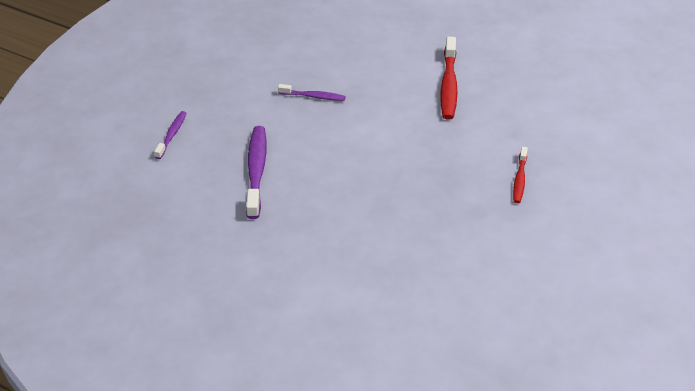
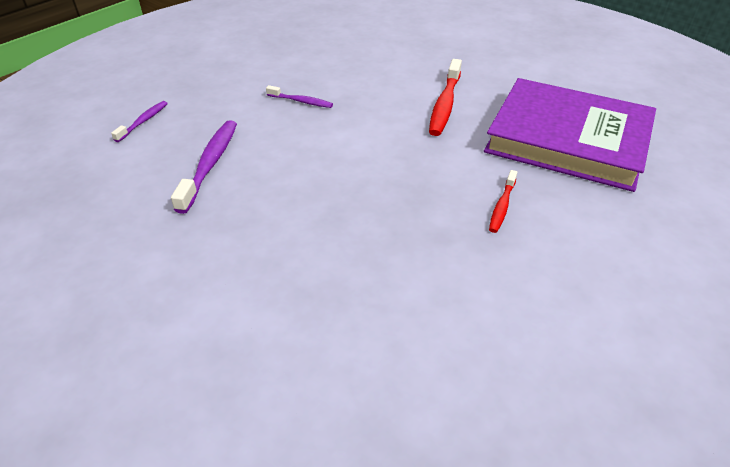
camera: 10 degrees right, 0 degrees up
none -> purple book [484,78,656,192]

